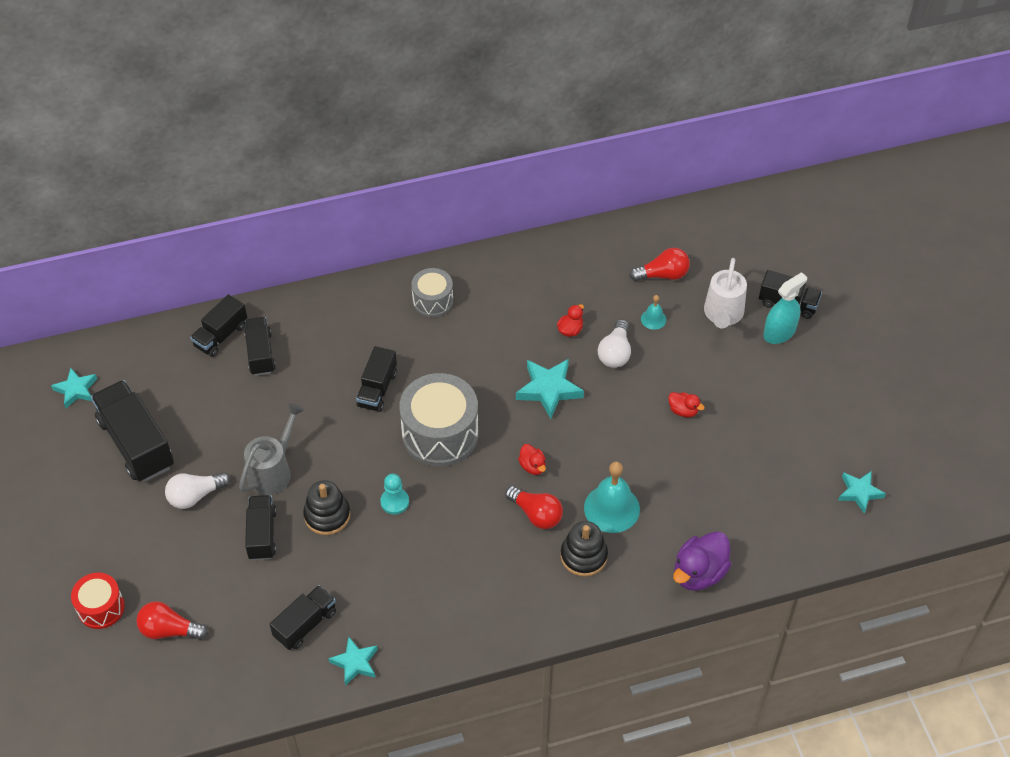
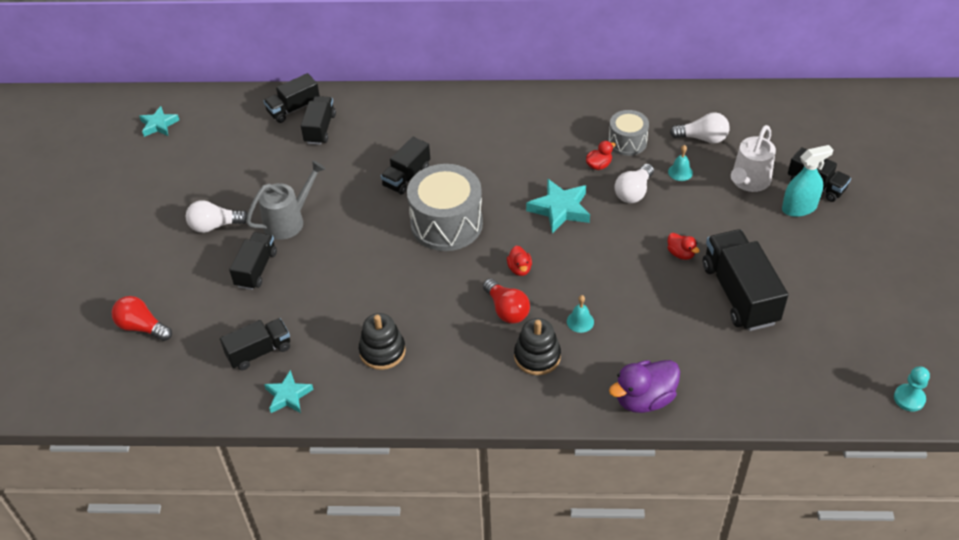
camera: 20 degrees right, 5 degrees down
red drum [71,573,125,629] -> none
black truck [91,380,174,482] -> black truck moved to [703,229,788,331]
black stacking toy [303,480,350,535] -> black stacking toy moved to [359,313,406,370]
turquoise pawn [380,474,409,515] -> turquoise pawn moved to [894,366,930,412]
grey drum [411,268,453,317] -> grey drum moved to [608,110,649,156]
turquoise bell [584,461,640,533] -> turquoise bell [567,295,594,333], size x0.49
red light bulb [629,248,690,281] -> white light bulb [670,112,730,143]
turquoise star [838,471,886,514] -> none

